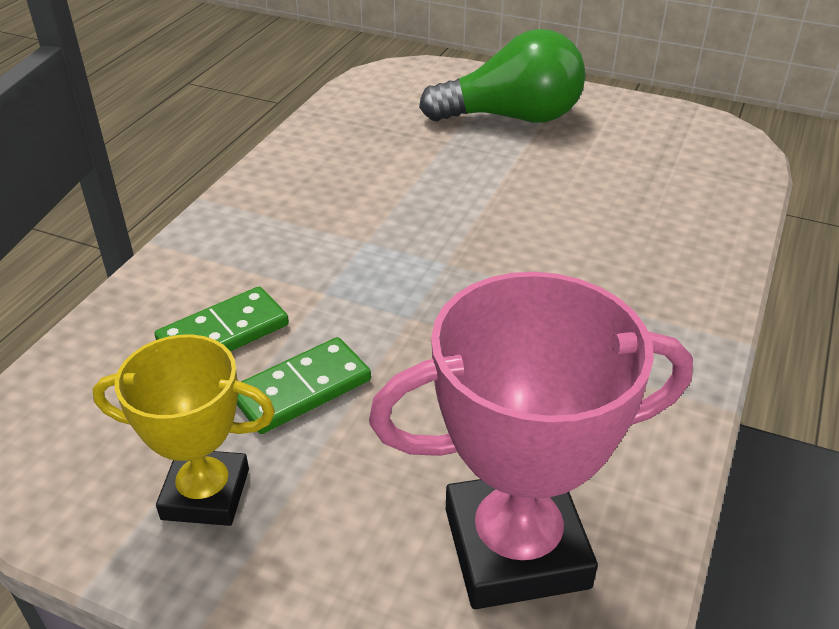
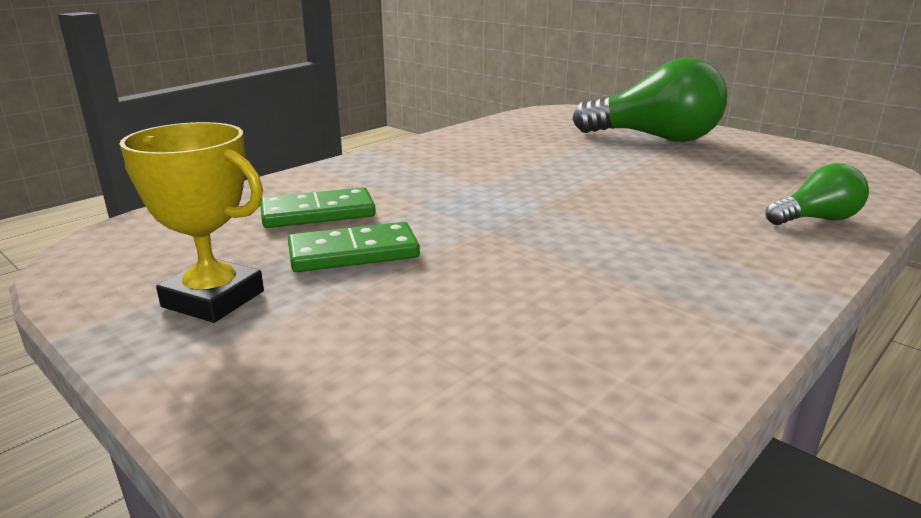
camera: 20 degrees right, 15 degrees down
pink trophy [369,272,693,609] -> none
none -> green light bulb [766,163,869,225]

